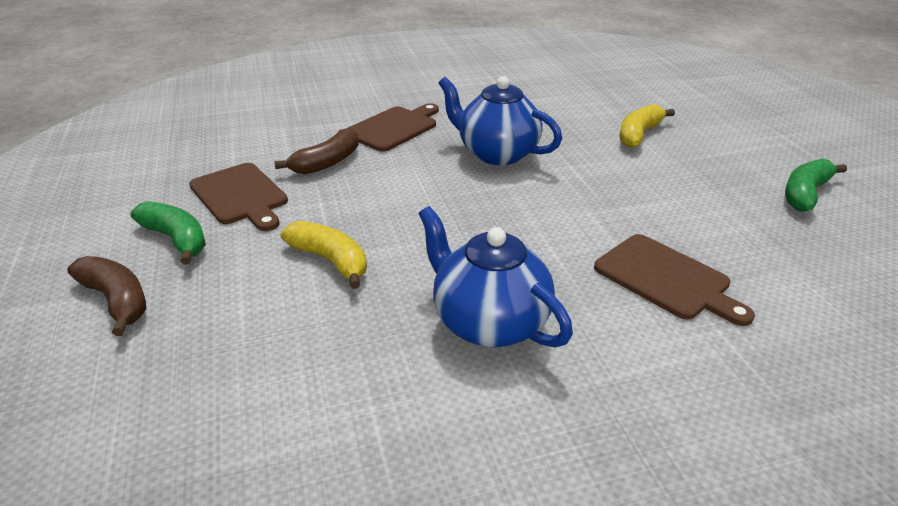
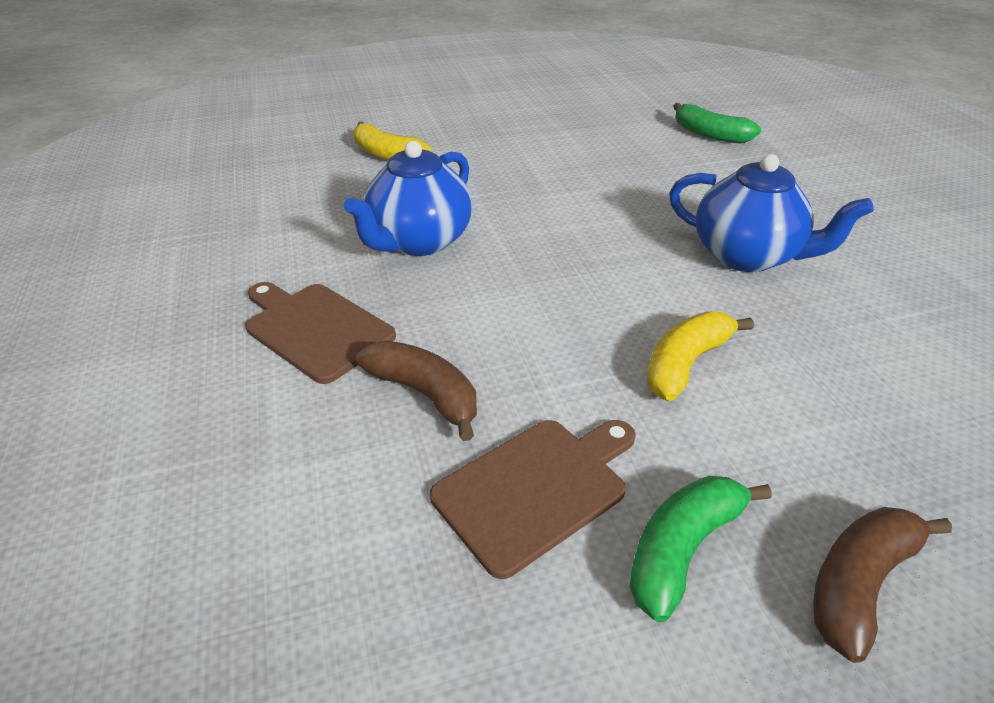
camera: 90 degrees left, 5 degrees up
blue teapot [418,206,573,348] -> blue teapot turned 105 degrees counterclockwise [669,154,874,272]
brown cutting board [594,234,755,326] -> none
green banana [785,158,847,212] -> green banana moved to [673,103,761,143]

